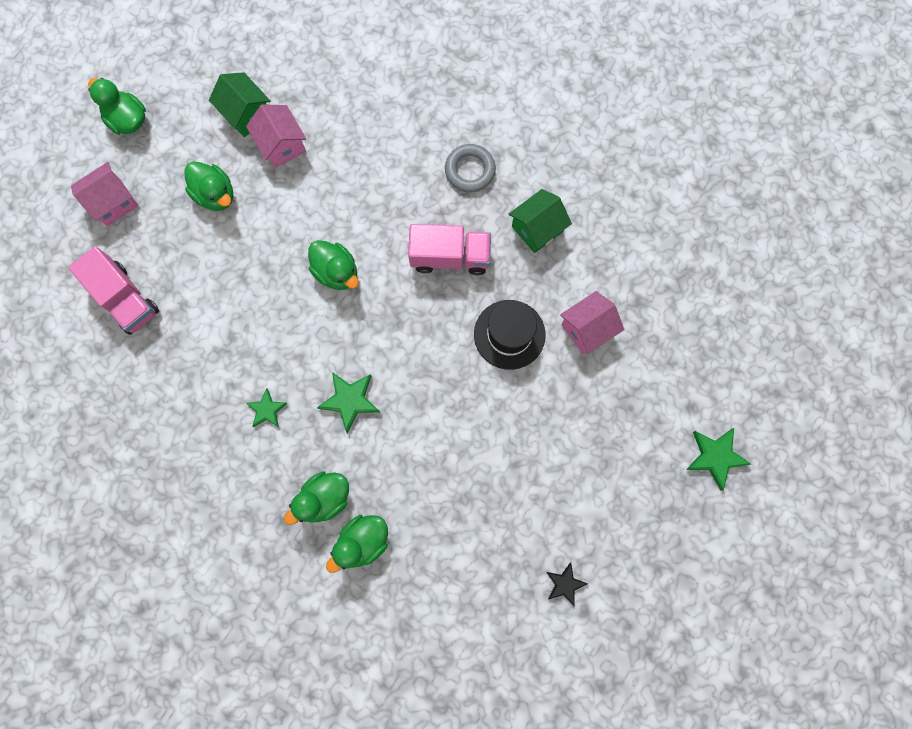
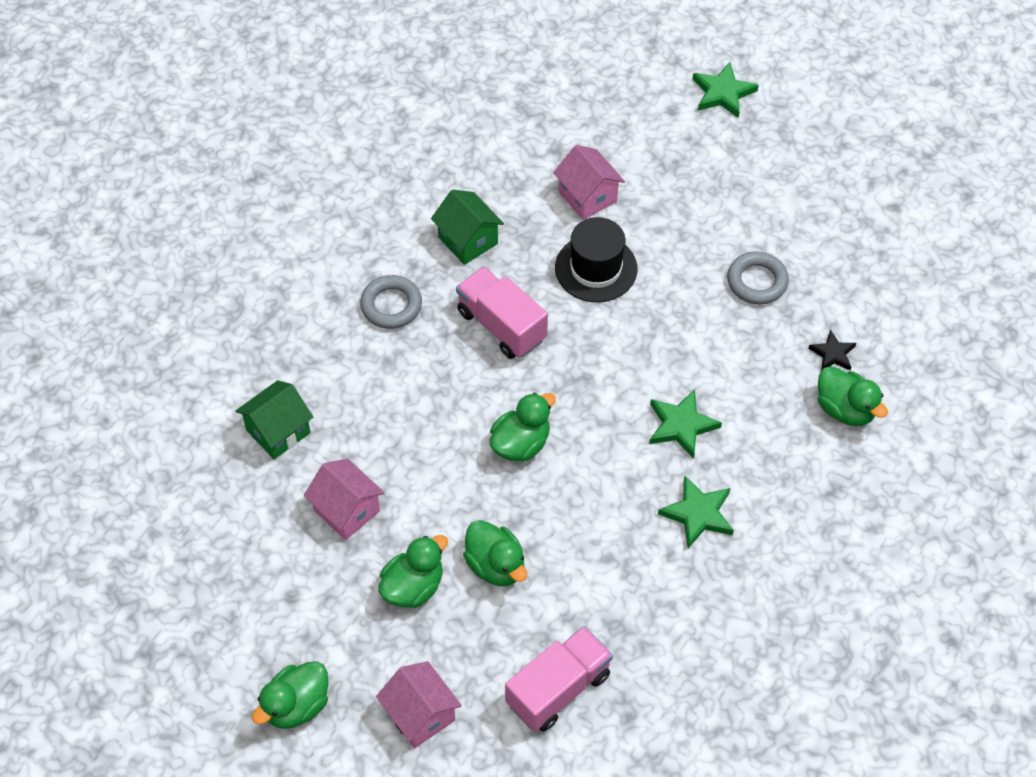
camera: 90 degrees left, 20 degrees down
green house [209,72,271,137] -> green house moved to [236,380,313,459]
pink house [246,104,306,168] -> pink house turned 75 degrees clockwise [304,459,385,540]
green star [246,388,288,427] -> green star [658,476,734,548], size x1.54
green duck [284,471,349,525] -> green duck moved to [463,520,527,586]
pink truck [408,224,491,275] -> pink truck turned 45 degrees counterclockwise [456,267,548,359]
black star [547,562,588,607] -> black star moved to [808,330,856,371]
none -> grey ring [727,252,789,304]

